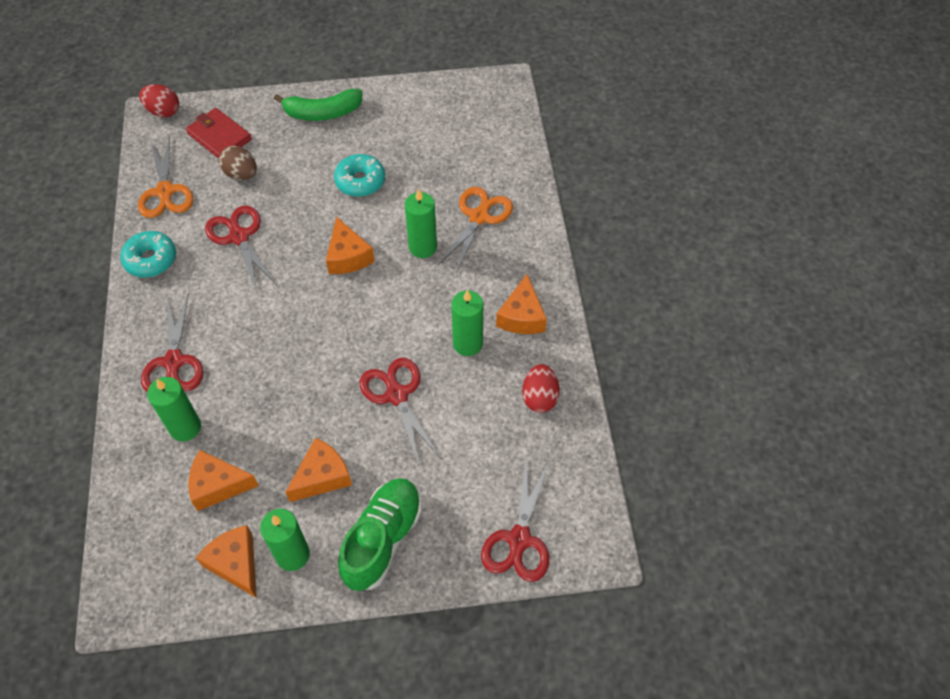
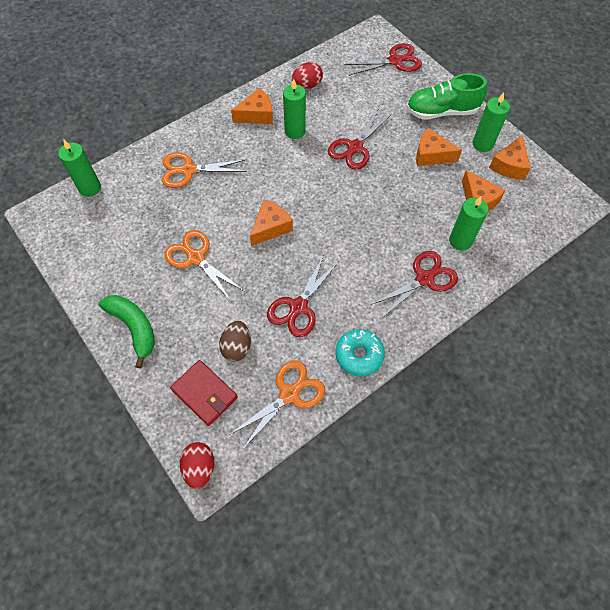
camera: 120 degrees left, 5 degrees up
red wallet [186,108,252,159] -> red wallet turned 60 degrees counterclockwise [170,360,238,426]
turquoise donut [334,154,385,197] -> orange scissors [164,230,244,301]
green candle [405,188,437,258] -> green candle moved to [58,139,101,197]

